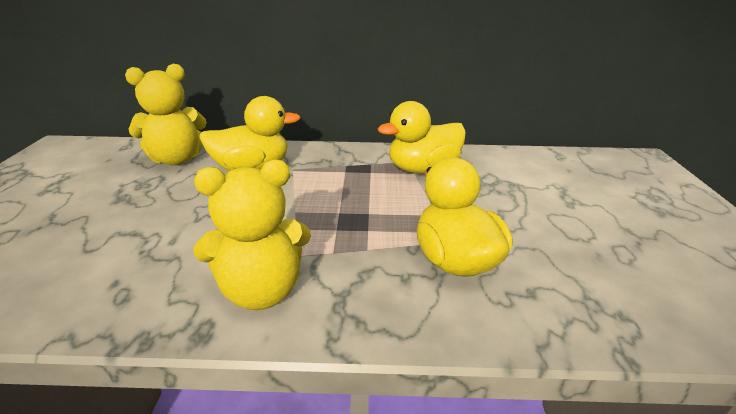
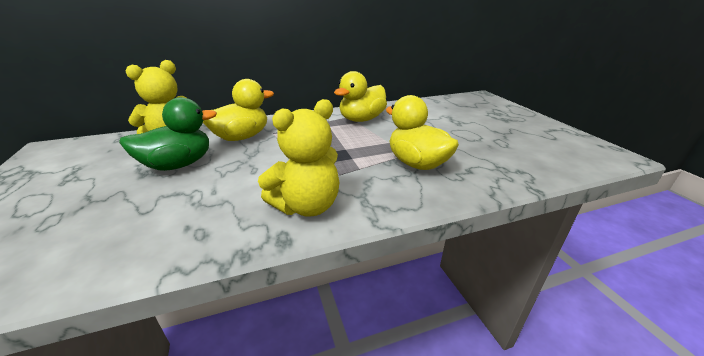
camera: 20 degrees left, 0 degrees up
none -> green duck [119,97,217,171]

